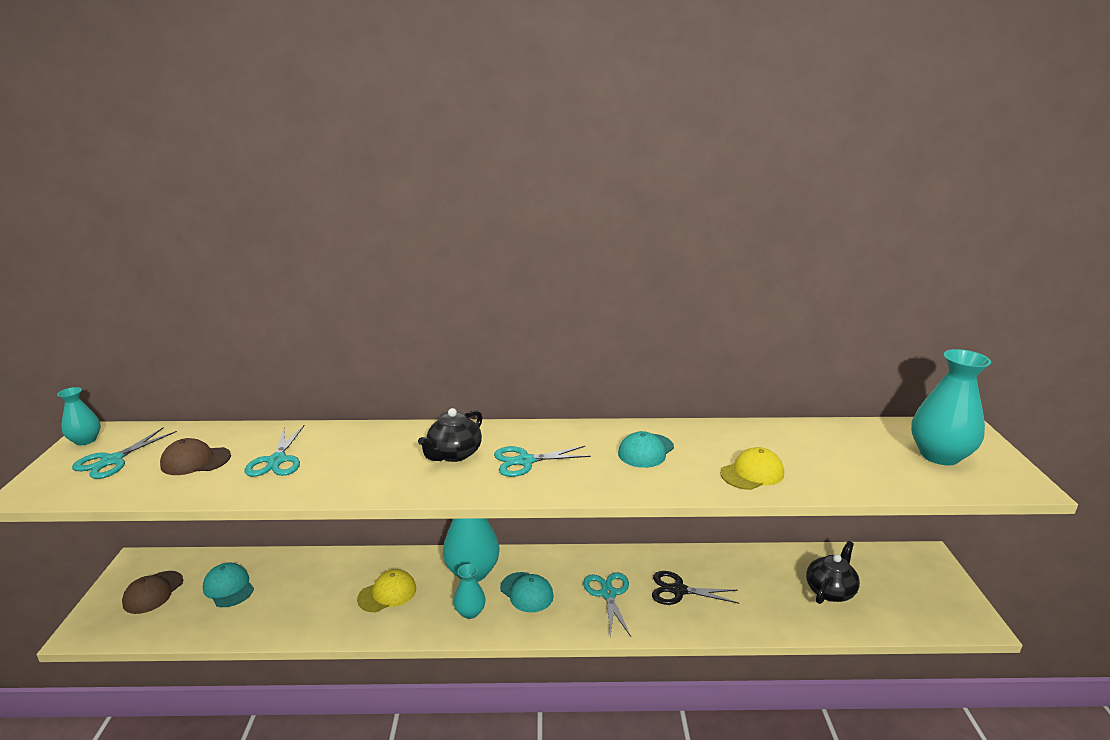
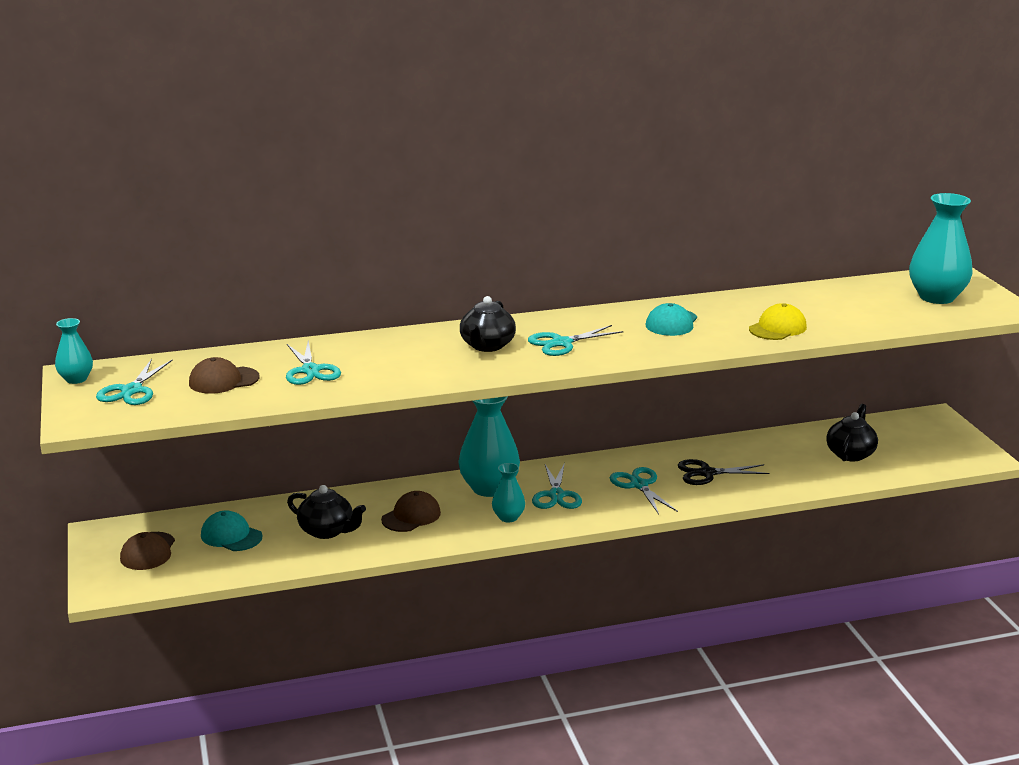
camera: 15 degrees left, 0 degrees up
yellow cap [357,569,416,612] -> brown cap [381,491,441,532]
turquoise cap [500,572,554,613] -> turquoise scissors [532,463,582,509]
none -> black teapot [287,485,366,539]

